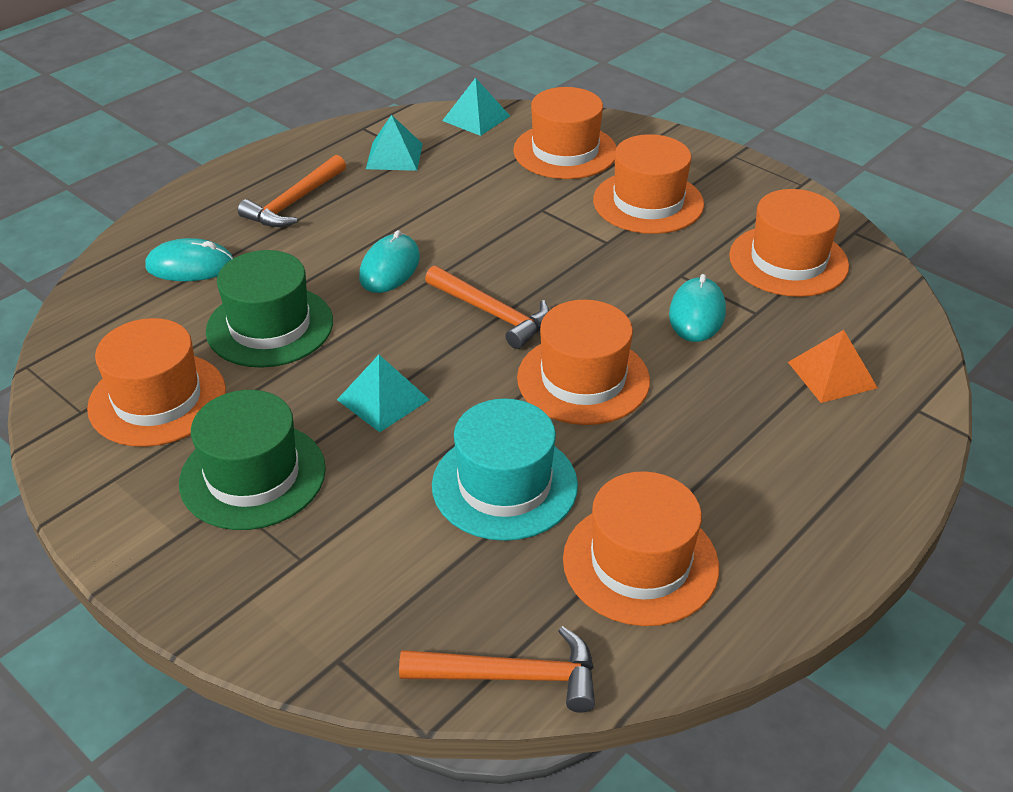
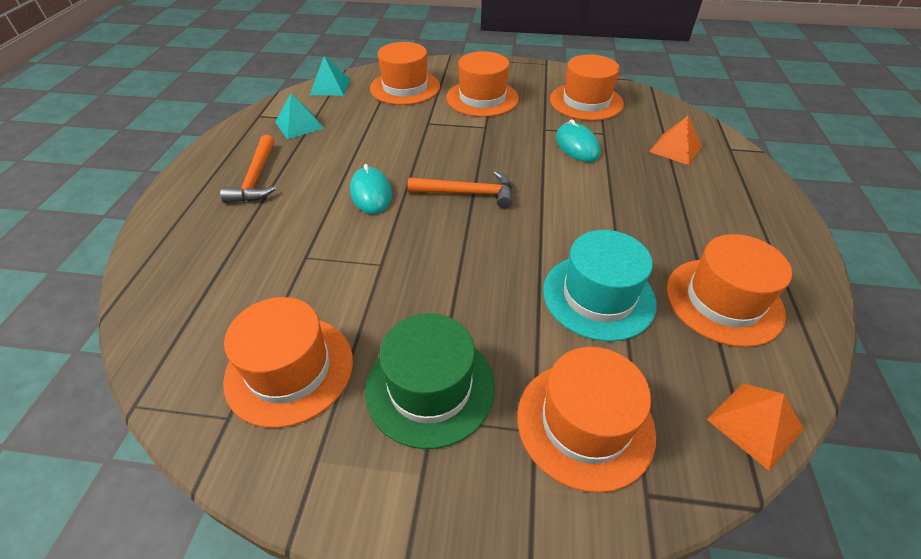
camera: 35 degrees left, 5 degrees up
turquoise mouse [145,238,234,281] -> none
green hat [206,250,333,368] -> none
turquoise pyramid [337,355,430,432] -> none
orange hammer [399,626,595,713] -> orange pyramid [707,383,804,471]
orange hat [517,300,650,425] -> orange hat moved to [517,347,656,493]

